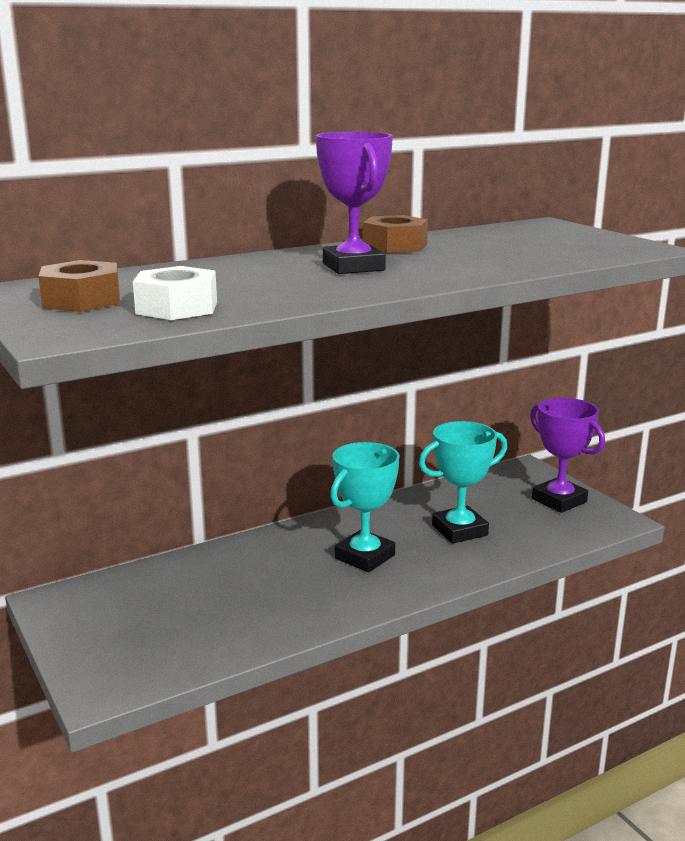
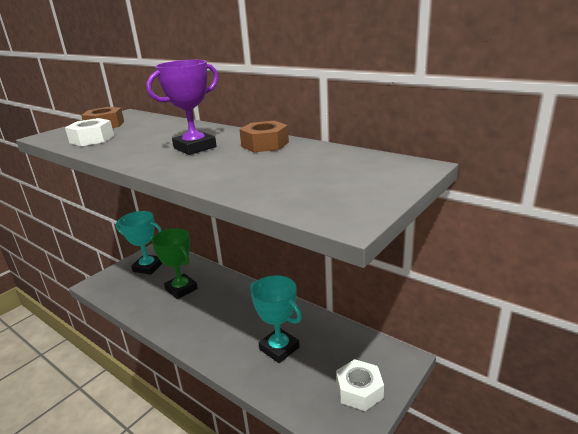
camera: 70 degrees right, 5 degrees up
turquoise trophy [330,442,400,572] -> turquoise trophy moved to [116,211,162,274]
purple trophy [530,398,605,513] -> white nut [336,359,384,411]
none -> green trophy [151,228,198,299]

